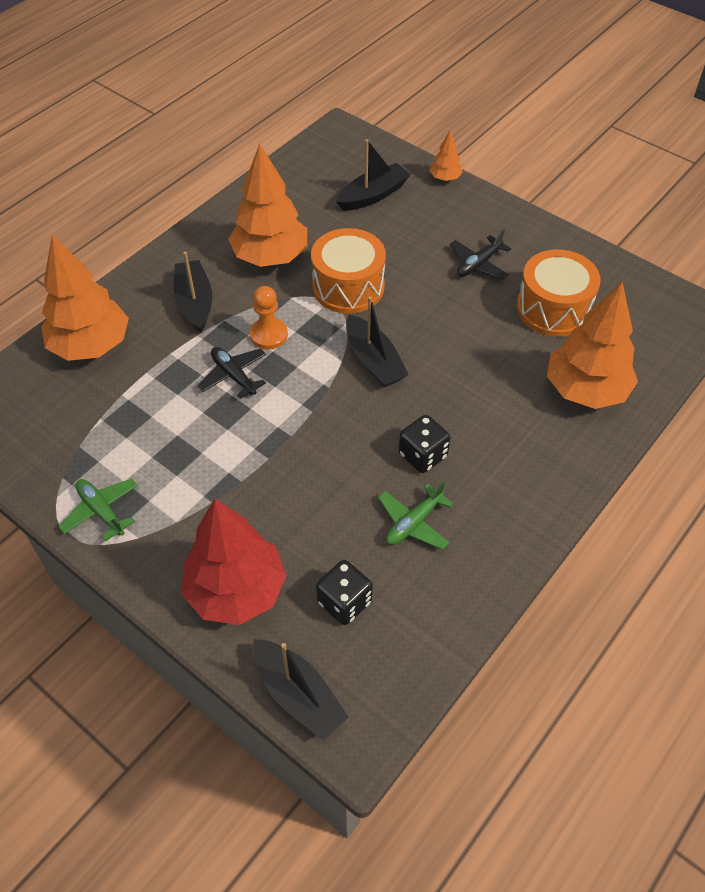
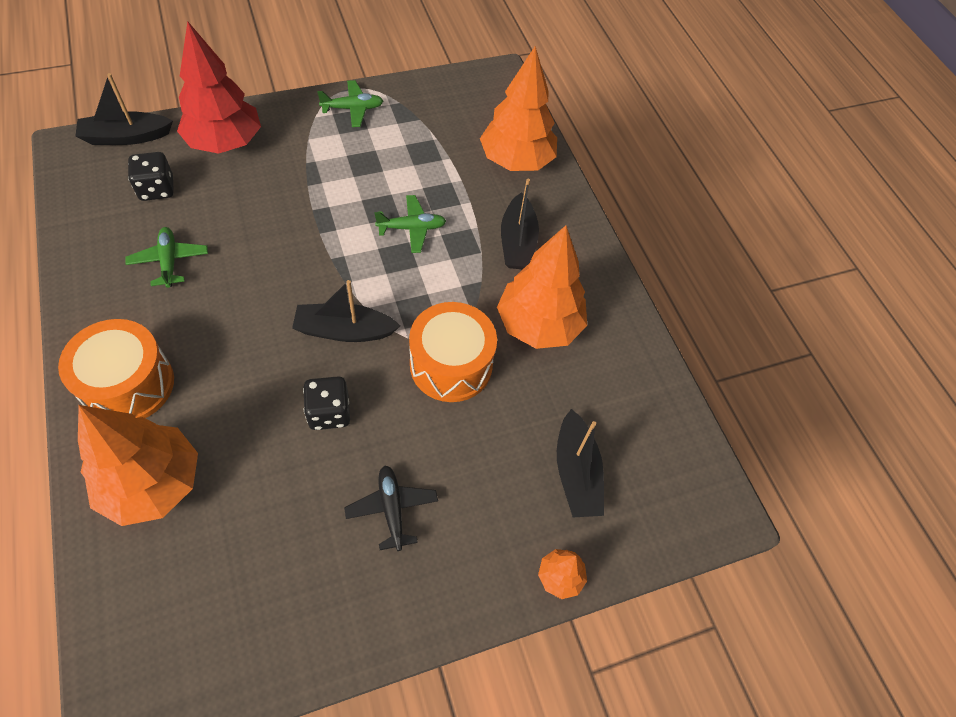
camera: 115 degrees right, 5 degrees up
black boat [174,251,212,333] -> black boat turned 75 degrees clockwise [501,179,539,270]
black plane [197,347,266,399] -> green plane [374,195,446,253]
orange pawn [250,286,288,349] -> none
black dice [399,415,450,473] -> black dice moved to [303,376,350,430]
orange drum [517,249,601,337] -> orange drum moved to [58,319,174,418]

